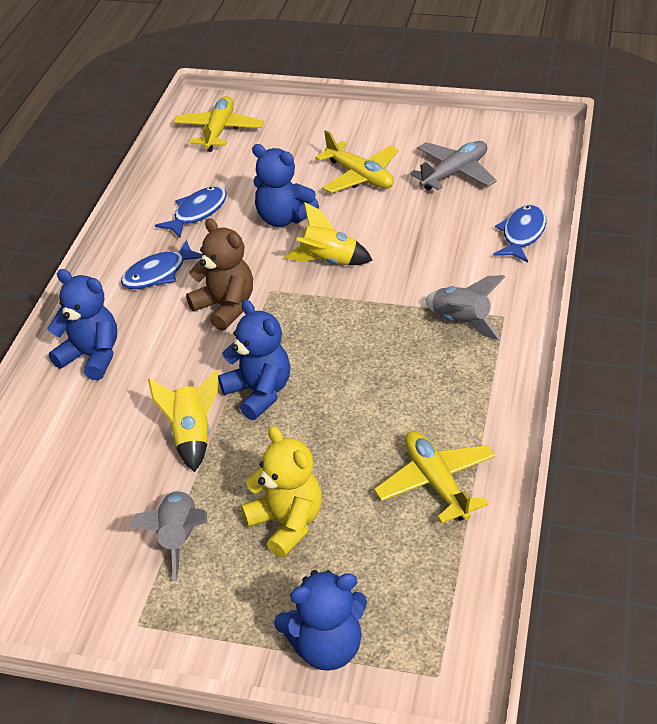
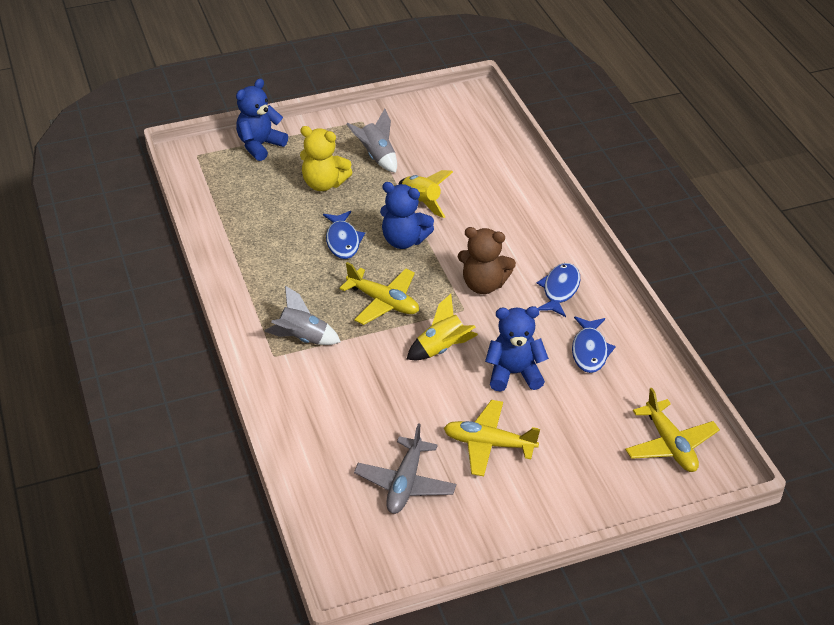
camera: 145 degrees right, 0 degrees up
blue teddy bear [47,269,117,380] -> none
yellow plane [374,431,496,523] -> yellow plane moved to [340,262,419,325]
blue fish [493,205,546,263] -> blue fish moved to [323,211,365,259]

